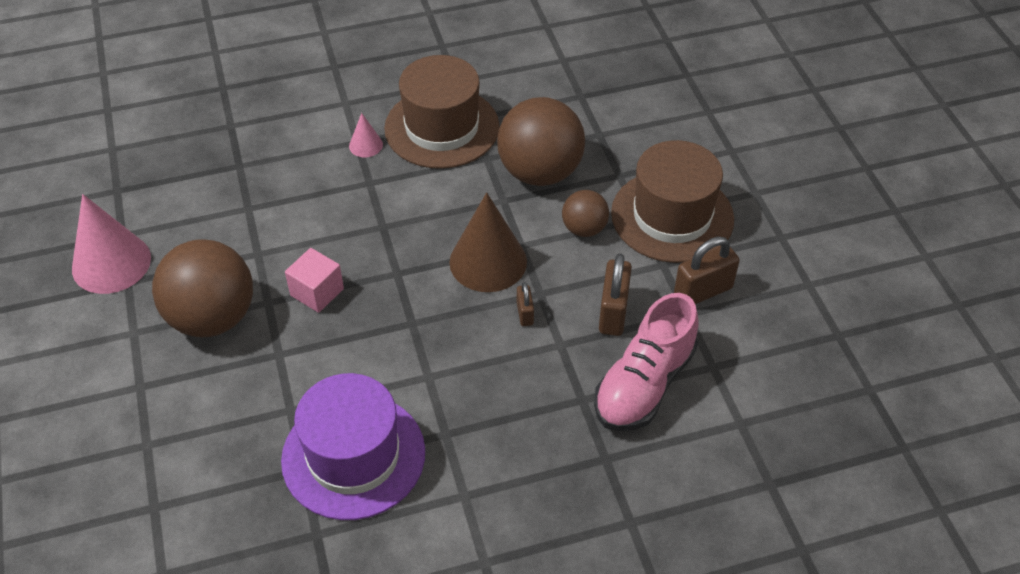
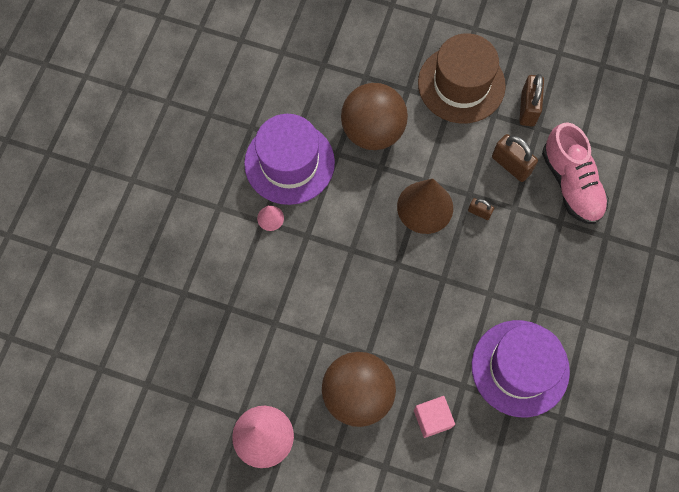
camera: 55 degrees left, 20 degrees up
pink cube [285,248,344,313] -> pink cube moved to [414,396,455,438]
brown hat [384,55,499,169] -> purple hat [244,114,335,205]
brown ball [562,190,609,237] -> none

